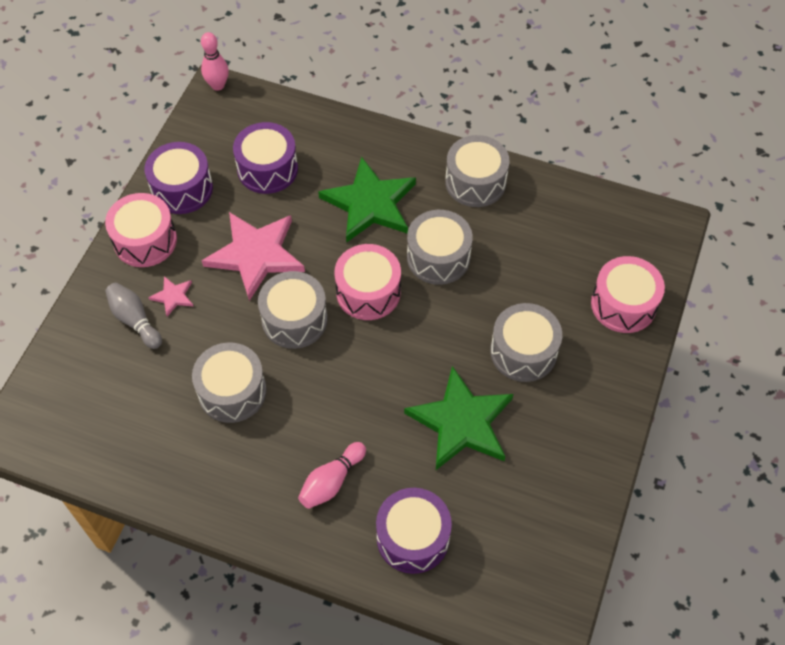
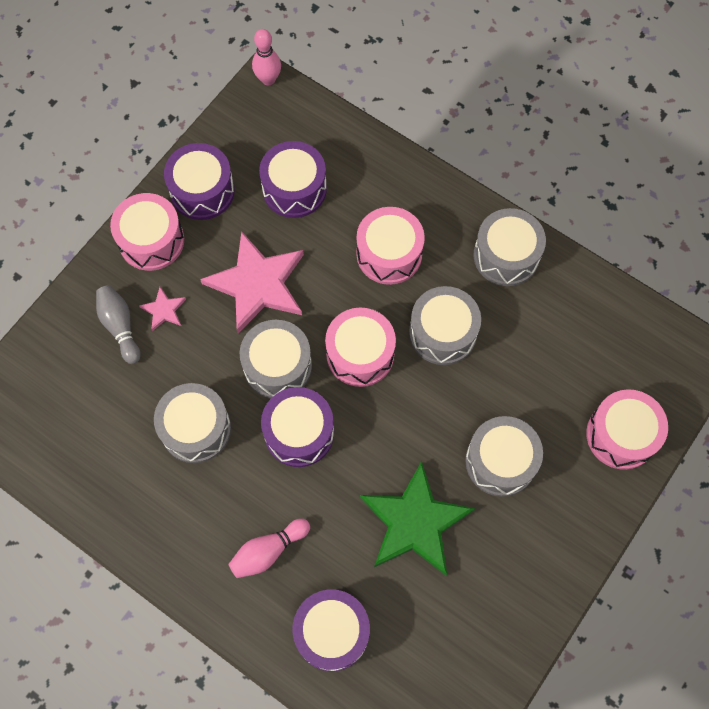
camera: 15 degrees right, 10 degrees up
green star [318,157,416,243] -> pink drum [356,207,425,285]
none -> purple drum [261,387,334,467]

